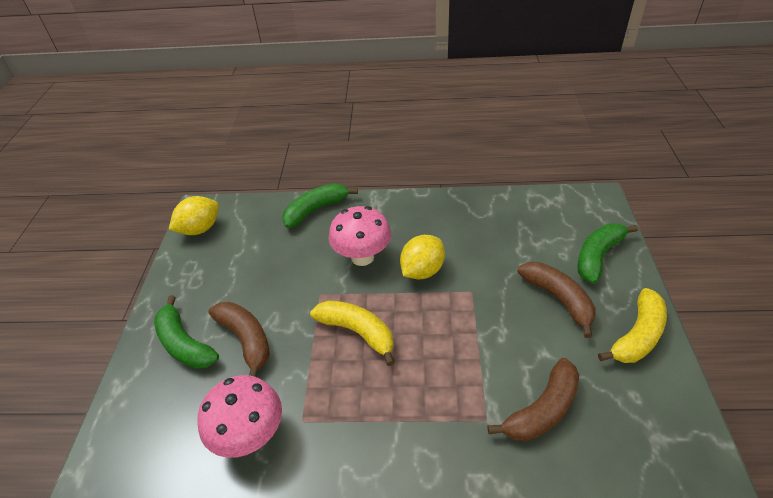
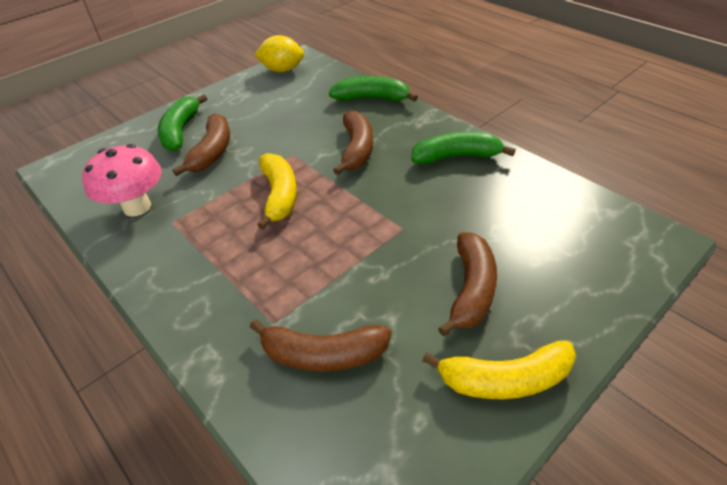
camera: 45 degrees right, 0 degrees up
pink mushroom [328,206,391,266] -> brown banana [333,110,373,175]
yellow lemon [400,235,445,279] -> none
green banana [577,224,638,284] -> green banana moved to [411,131,515,165]

